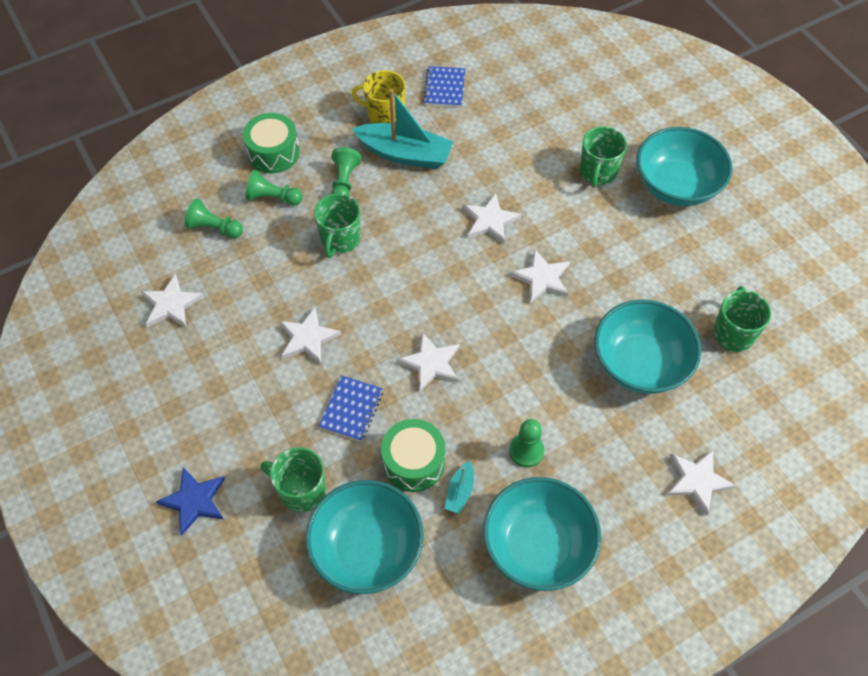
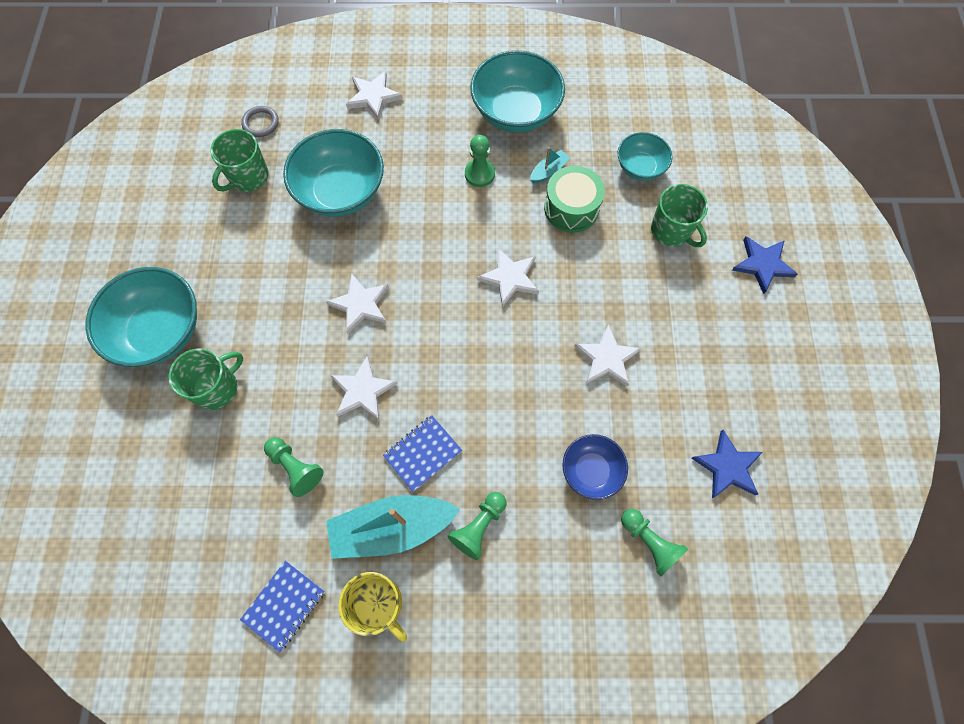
camera: 150 degrees left, 10 degrees up
white star [141,274,204,328] -> blue star [692,430,762,498]
green drum [243,113,300,173] -> none
green pawn [246,170,303,205] -> green pawn moved to [264,437,324,497]
turquoise bowl [306,480,424,594] -> turquoise bowl [618,132,673,181], size x0.57
green mug [314,193,361,258] -> none
blue notebook [318,375,383,442] -> blue notebook moved to [383,415,462,492]
turquoise boat [352,89,454,169] -> turquoise boat turned 60 degrees counterclockwise [326,495,460,559]
none -> grey ring [241,106,279,137]
none -> blue bowl [562,434,628,500]

